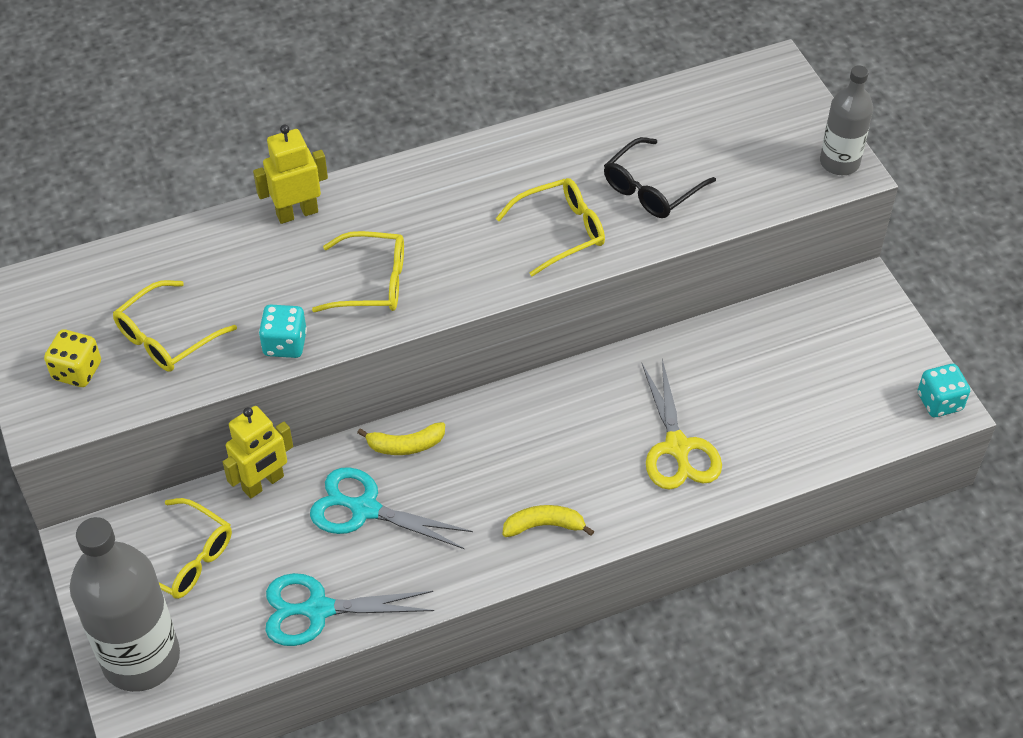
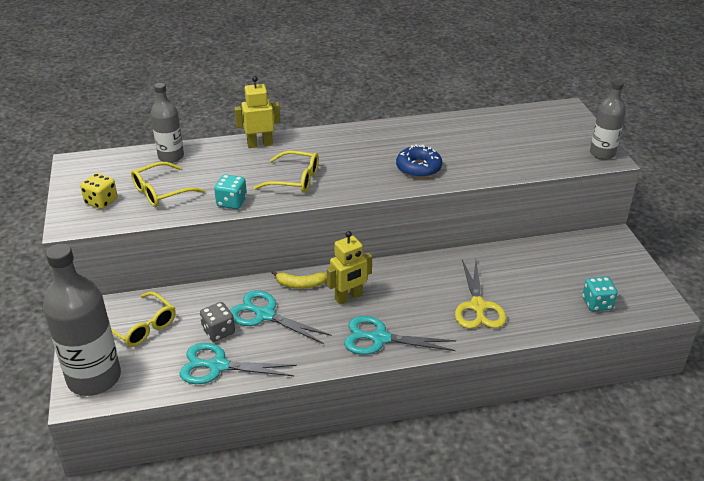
camera: 10 degrees right, 15 degrees down
yellow robot [223,406,293,499] -> yellow robot moved to [327,231,372,304]
yellow glasses [496,178,605,276] -> blue donut [396,145,442,178]
yellow banana [502,505,594,537] -> turquoise scissors [344,316,456,355]
black glasses [604,137,716,218] -> none
turquoise dice [918,364,970,417] -> turquoise dice moved to [582,277,618,311]
none -> grey bottle [151,83,184,163]
none -> grey dice [200,302,235,342]

